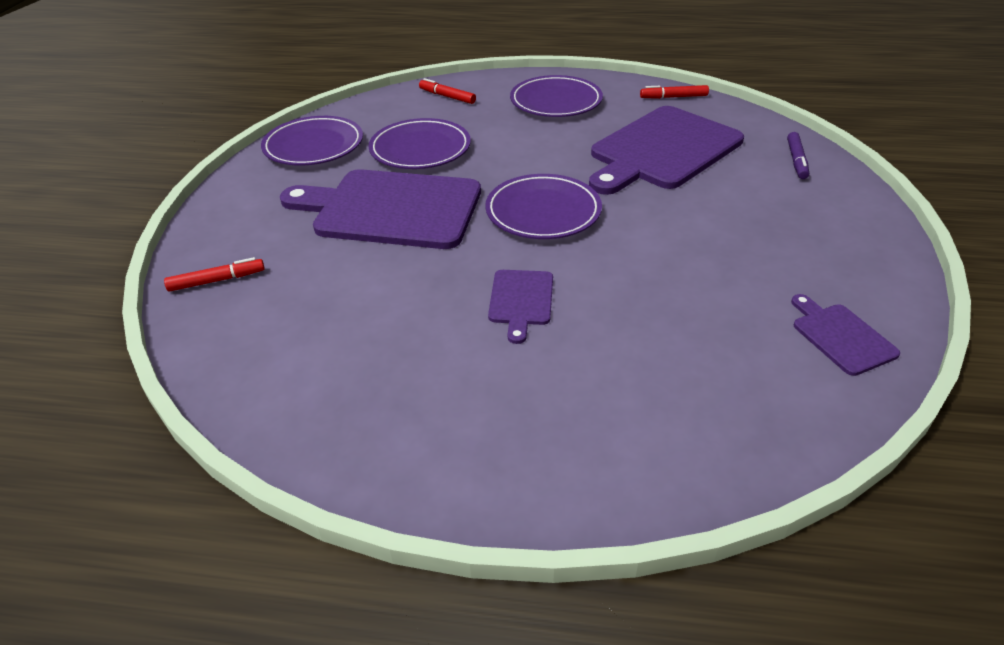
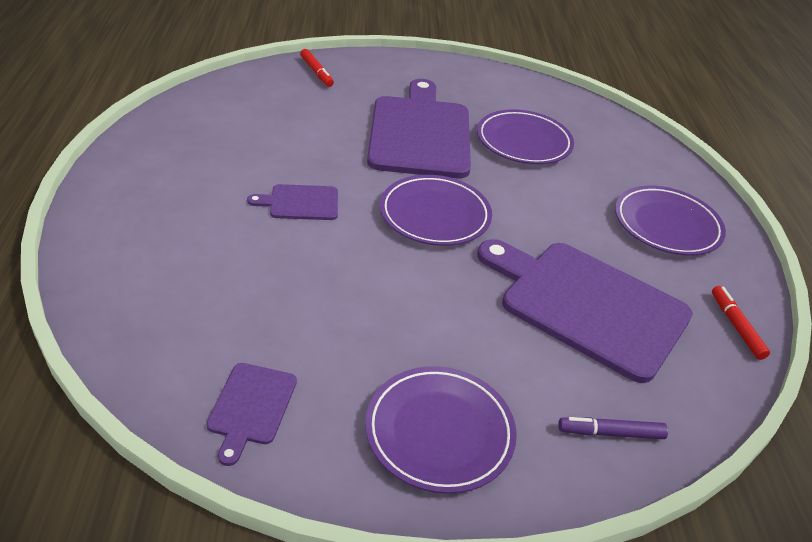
camera: 75 degrees right, 0 degrees up
purple plate [261,116,363,166] -> purple plate moved to [365,366,517,494]
red marker [419,78,476,104] -> none
purple cutting board [791,294,900,376] -> purple cutting board turned 135 degrees clockwise [206,363,297,466]

